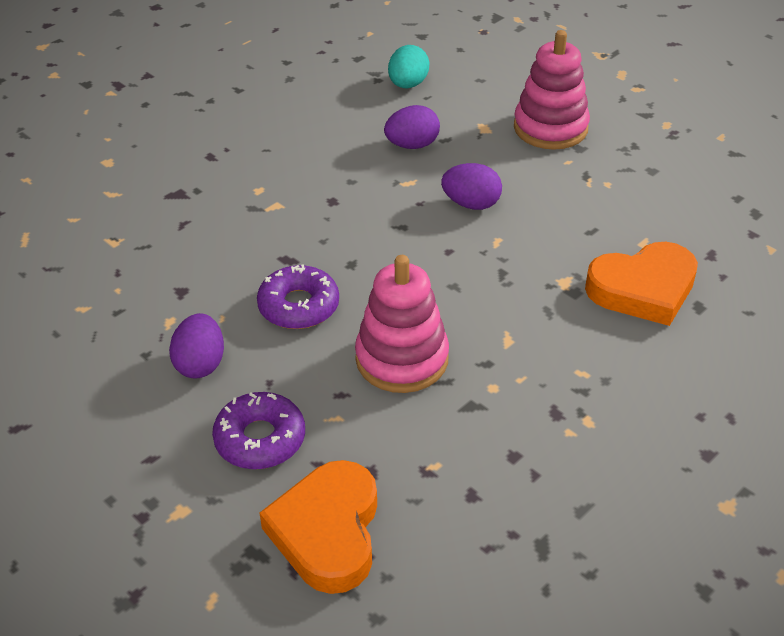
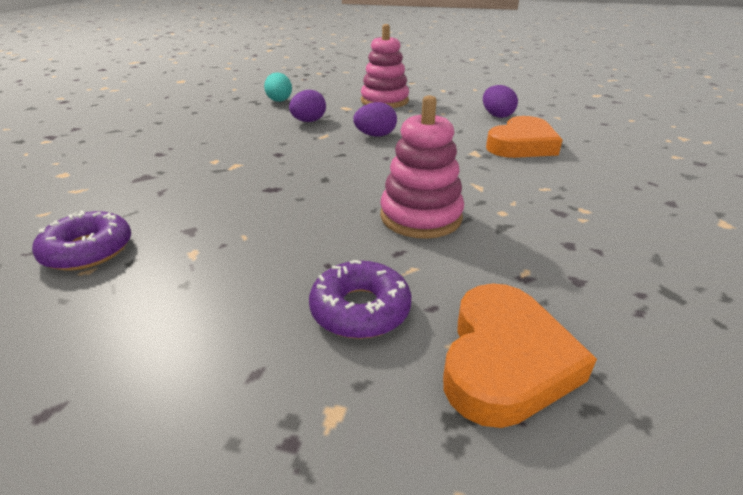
camera: 30 degrees left, 10 degrees down
purple egg [169,313,224,379] -> purple egg moved to [483,85,518,118]
purple donut [257,264,339,329] -> purple donut moved to [32,211,131,270]
orange heart [260,460,377,594] -> orange heart turned 135 degrees counterclockwise [443,283,597,428]

